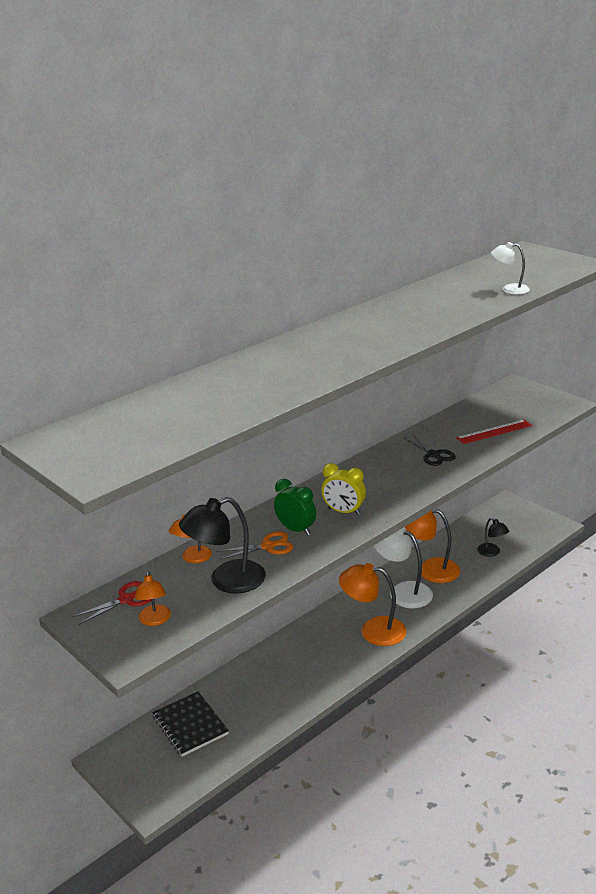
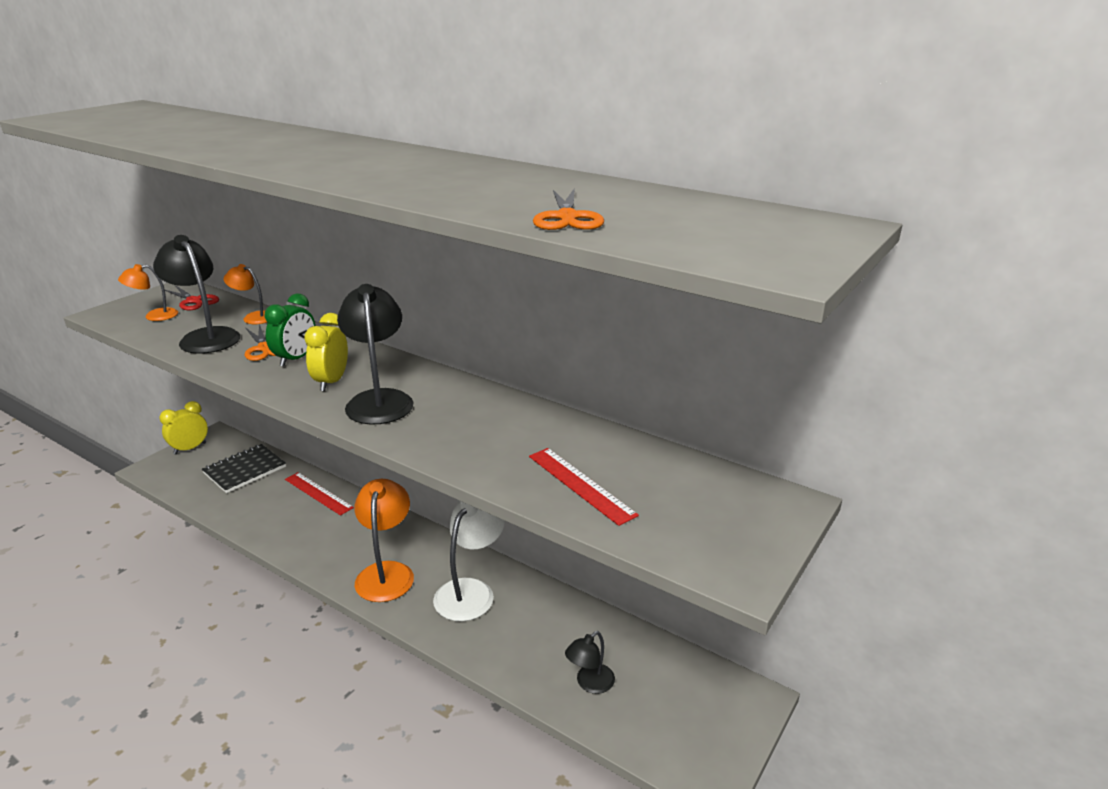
camera: 75 degrees right, 0 degrees up
black scissors [403,434,456,466] -> none
orange lamp [405,509,460,583] -> none
white lamp [491,242,530,294] -> orange scissors [533,188,604,230]
none -> yellow clock [159,401,208,455]
none -> red ruler [285,472,354,516]
none -> black lamp [337,284,414,425]

